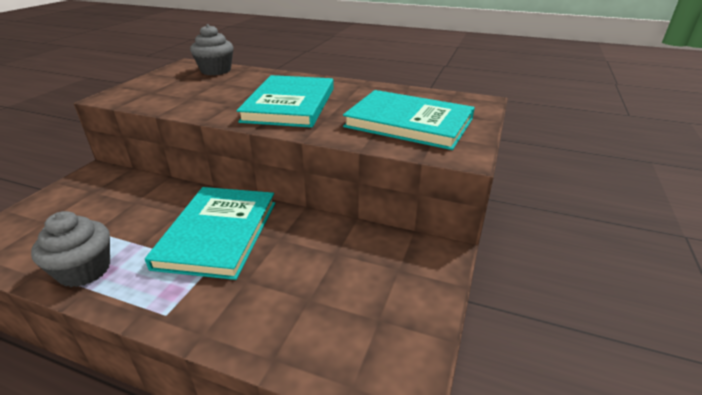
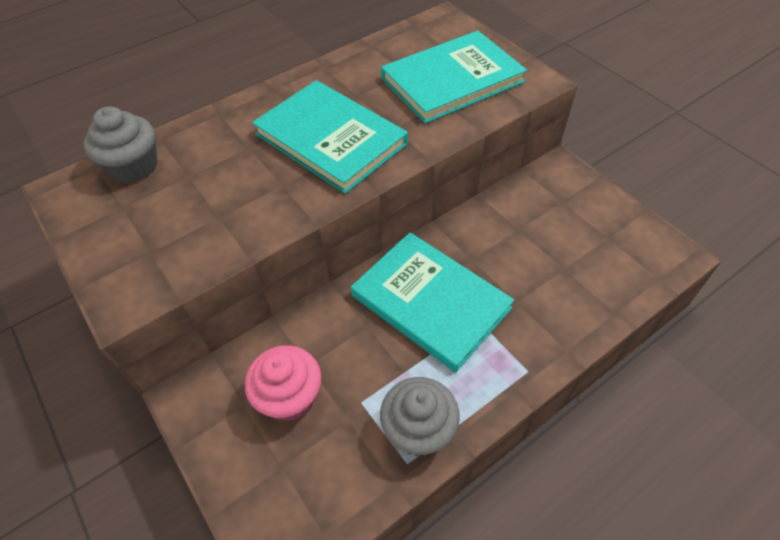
camera: 55 degrees left, 20 degrees up
none -> pink cupcake [245,345,321,421]

